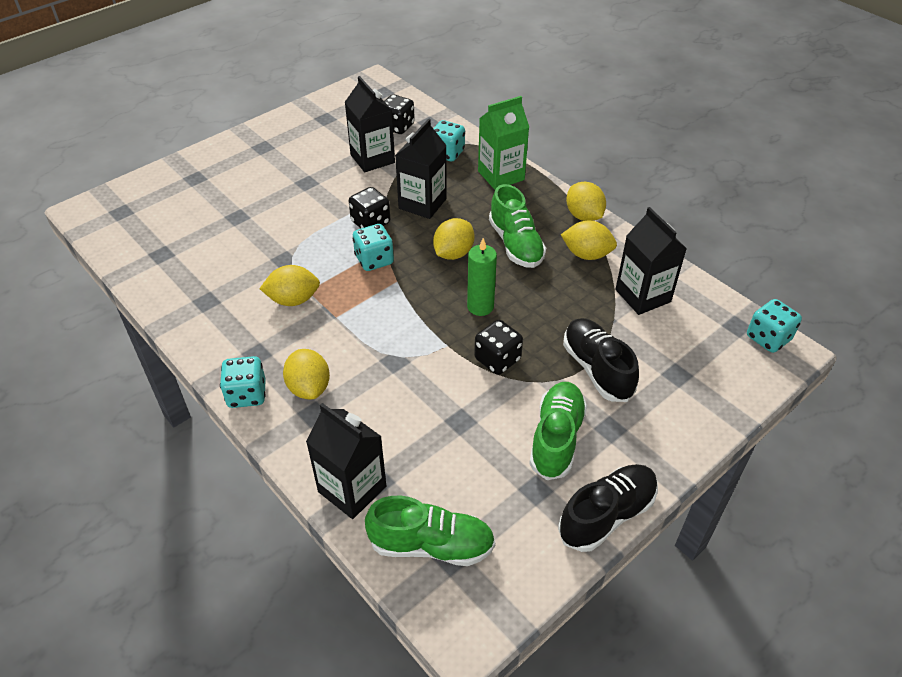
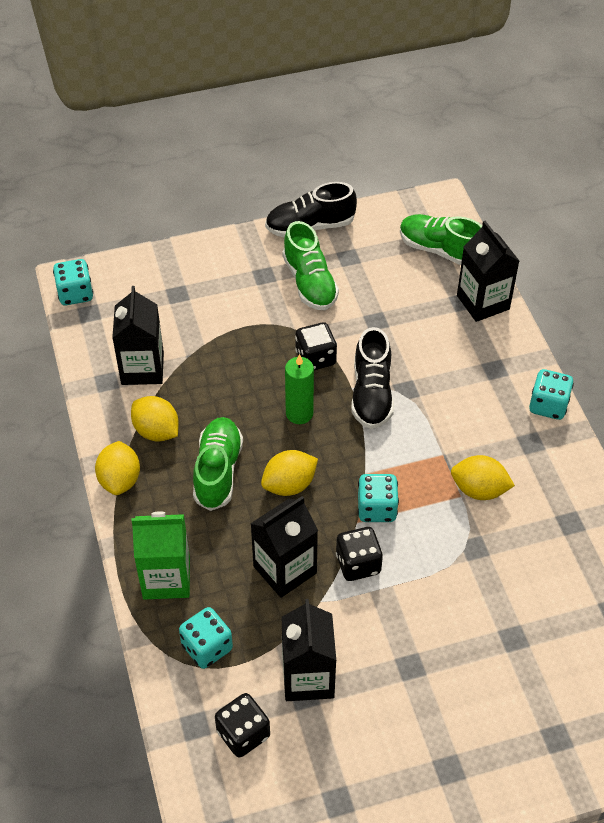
camera: 155 degrees left, 5 degrees up
yellow lemon [283,349,330,399] -> none
green shoe [529,382,587,480] -> green shoe turned 60 degrees counterclockwise [282,221,339,310]
black shoe [563,318,639,402] -> black shoe moved to [351,327,394,429]

